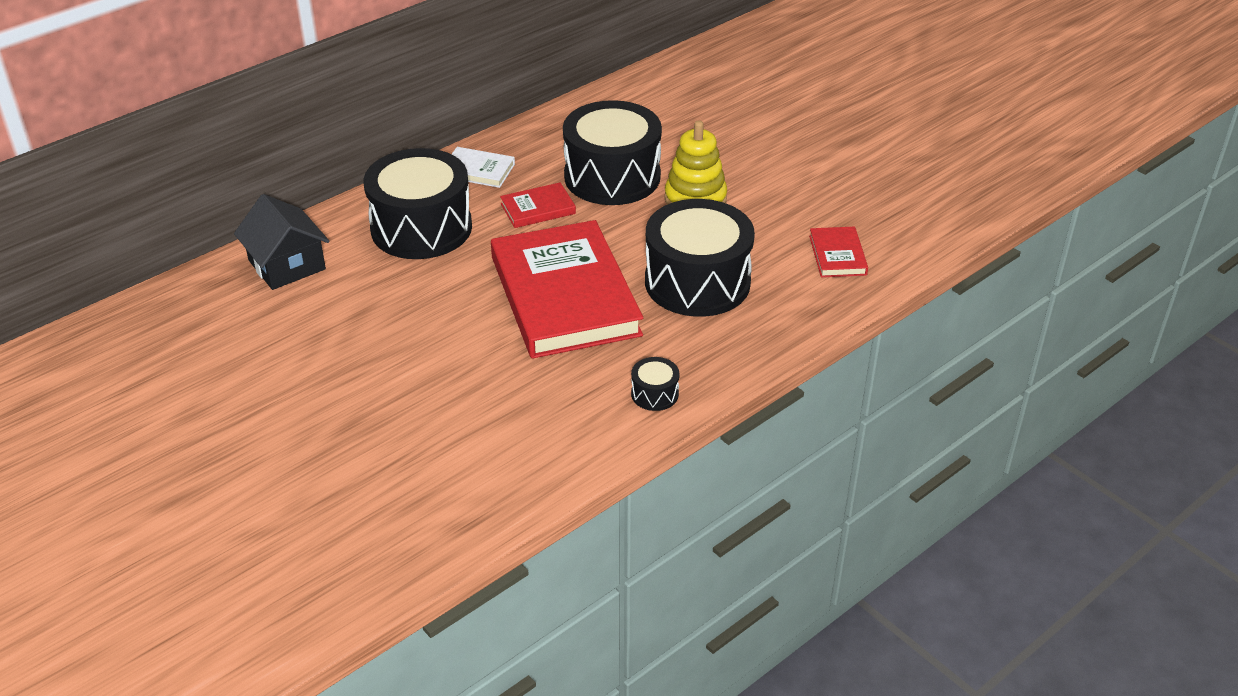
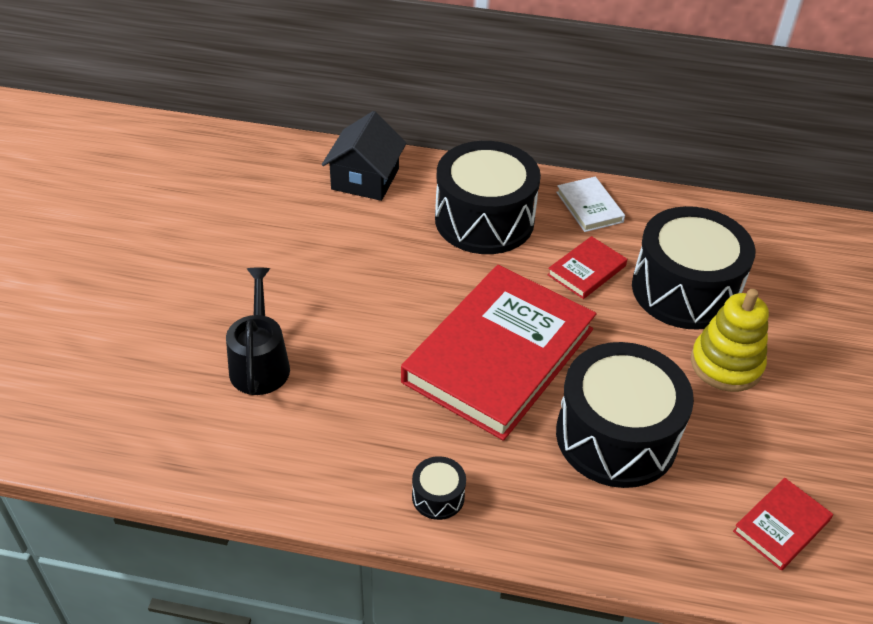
camera: 50 degrees right, 5 degrees up
red book [500,182,576,228] -> red book turned 75 degrees counterclockwise [547,236,627,299]
none -> black watering can [226,268,290,395]

